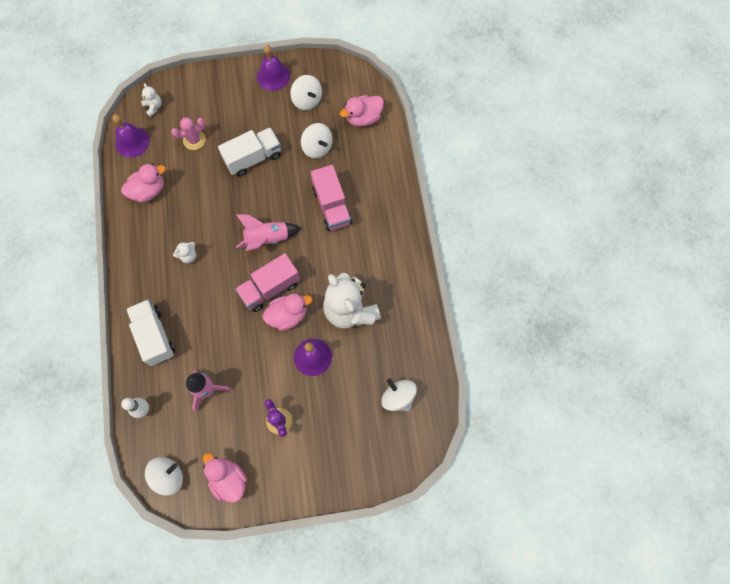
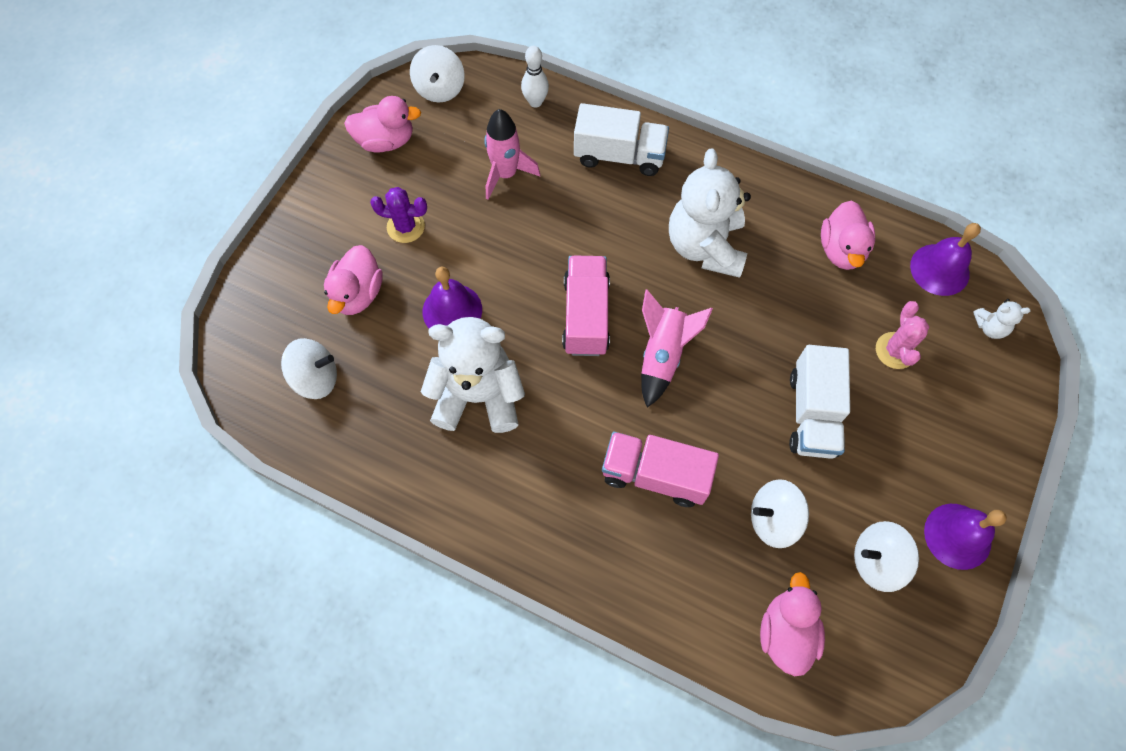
camera: 125 degrees right, 5 degrees down
white teddy bear [173,242,196,263] -> white teddy bear [669,149,751,278], size x2.36
pink duck [263,293,312,331] -> pink duck moved to [324,245,383,315]

